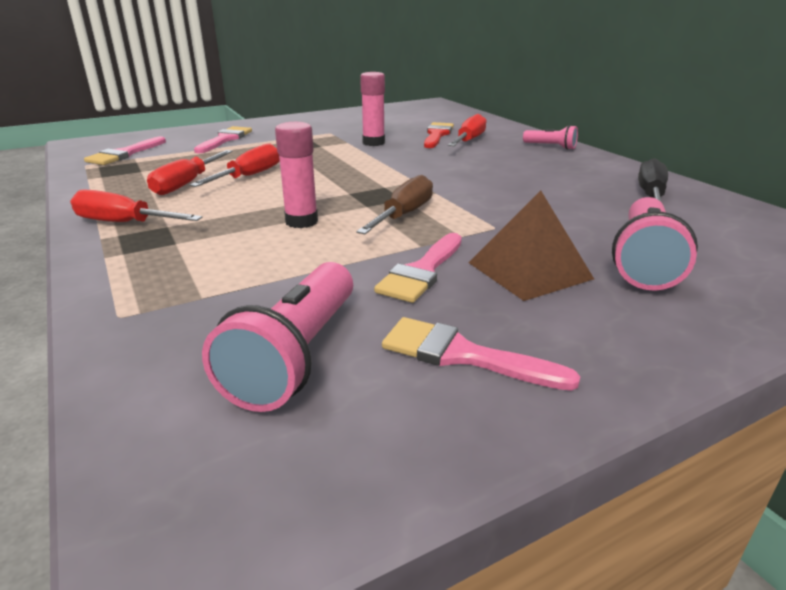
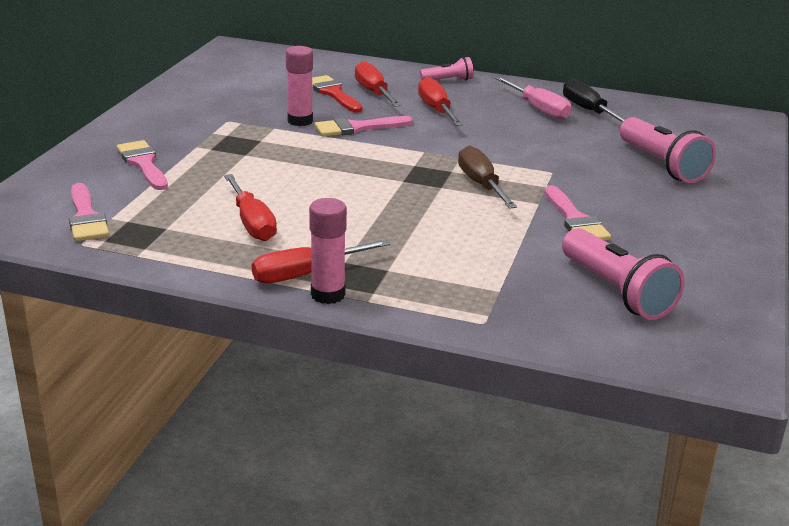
camera: 45 degrees left, 0 degrees up
red screwdriver [189,143,280,187] -> red screwdriver moved to [418,77,463,126]
pink glue stick [275,122,318,228] -> pink glue stick moved to [309,198,347,304]
pink brush [382,317,581,391] -> pink brush moved to [315,116,413,137]
brown pyramid [468,190,594,301] -> none
none -> pink screwdriver [495,77,572,120]

